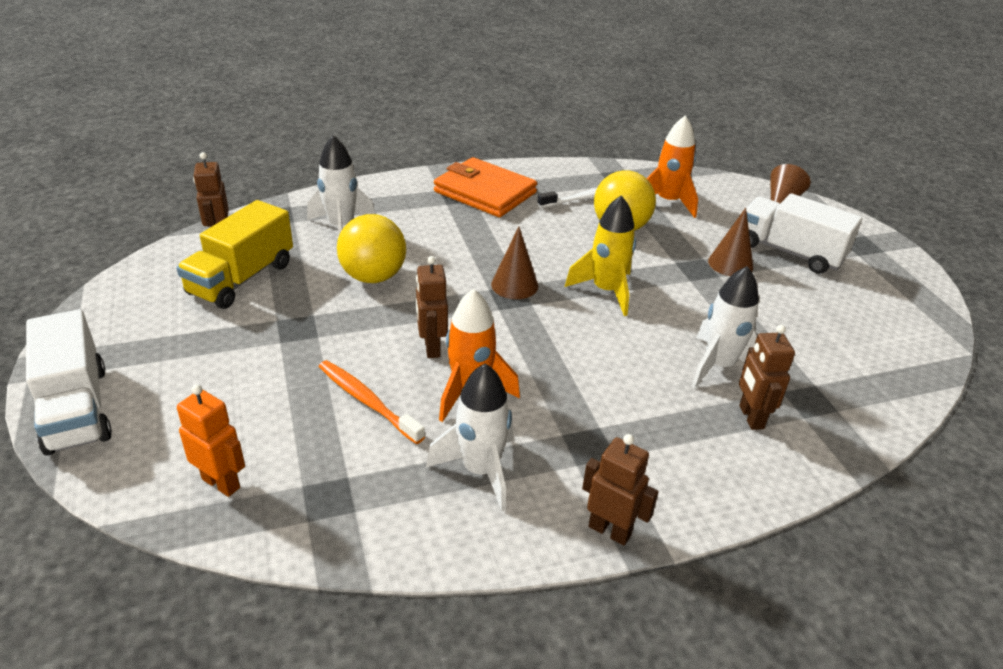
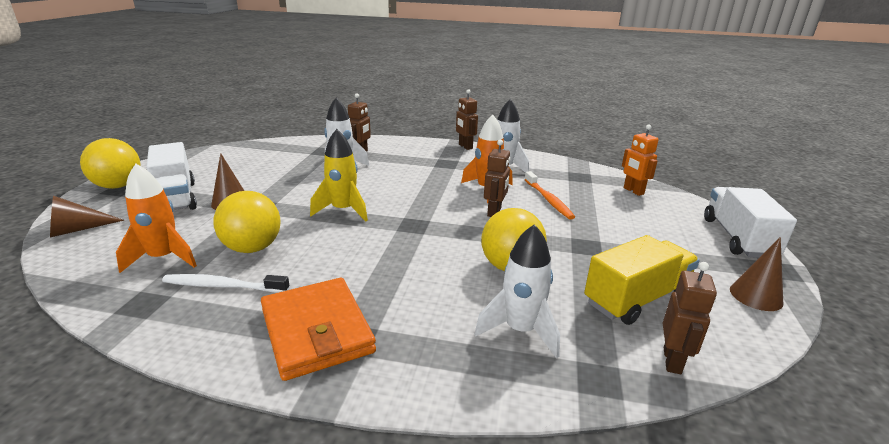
camera: 150 degrees left, 10 degrees down
brown cone [491,227,538,299] -> brown cone moved to [730,237,783,311]
none -> yellow ball [80,138,141,189]

